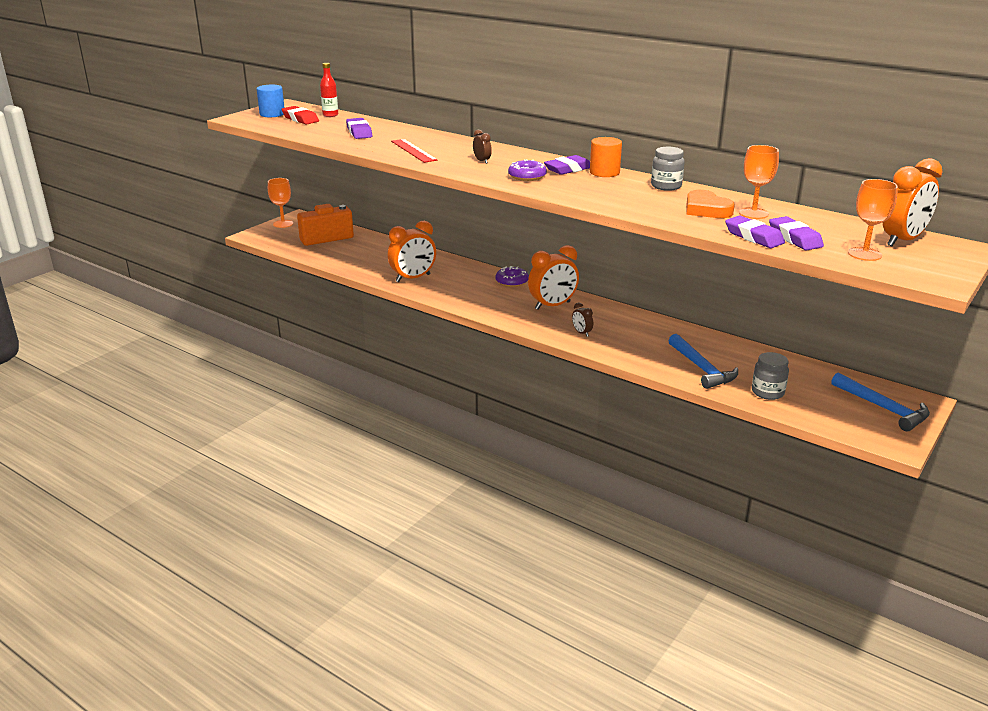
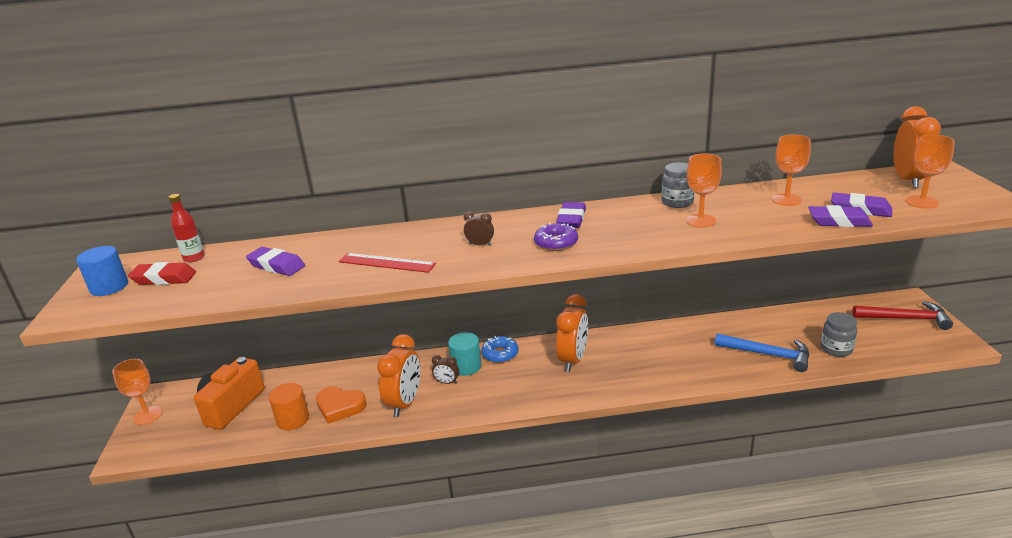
camera: 40 degrees left, 0 degrees up
purple donut [495,266,529,287] -> blue donut [481,336,518,363]
brown clock [572,303,593,337] -> brown clock moved to [432,355,459,384]
orange cylinder [590,137,622,177] -> orange cylinder moved to [269,383,309,430]
orange heart [687,190,735,218] -> orange heart moved to [316,387,367,424]
blue hammer [831,372,930,431] -> red hammer [853,301,953,330]
none -> turquoise cylinder [448,332,481,376]
none -> orange goblet [686,153,722,228]

